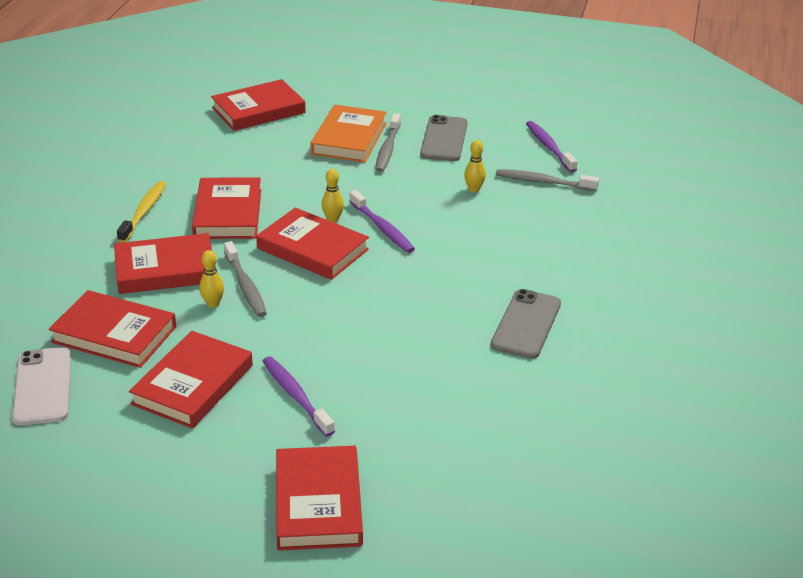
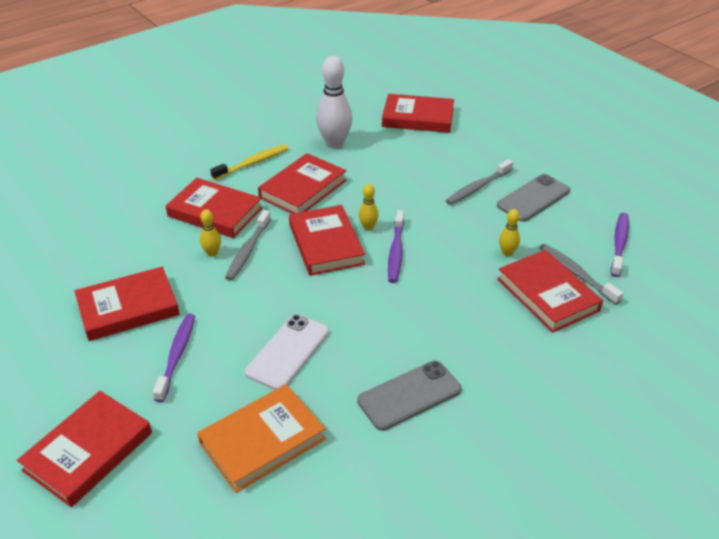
camera: 40 degrees right, 5 degrees up
white phone [12,347,71,426] -> white phone moved to [245,314,329,390]
red book [49,290,176,368] -> red book moved to [497,250,603,333]
orange book [310,105,387,163] -> orange book moved to [197,384,326,493]
none -> white bowling pin [316,56,353,148]

